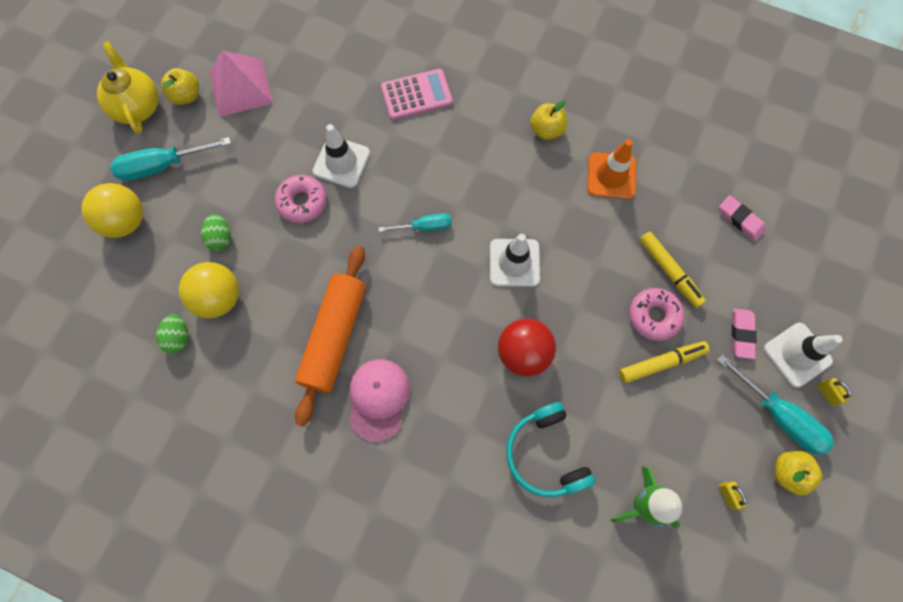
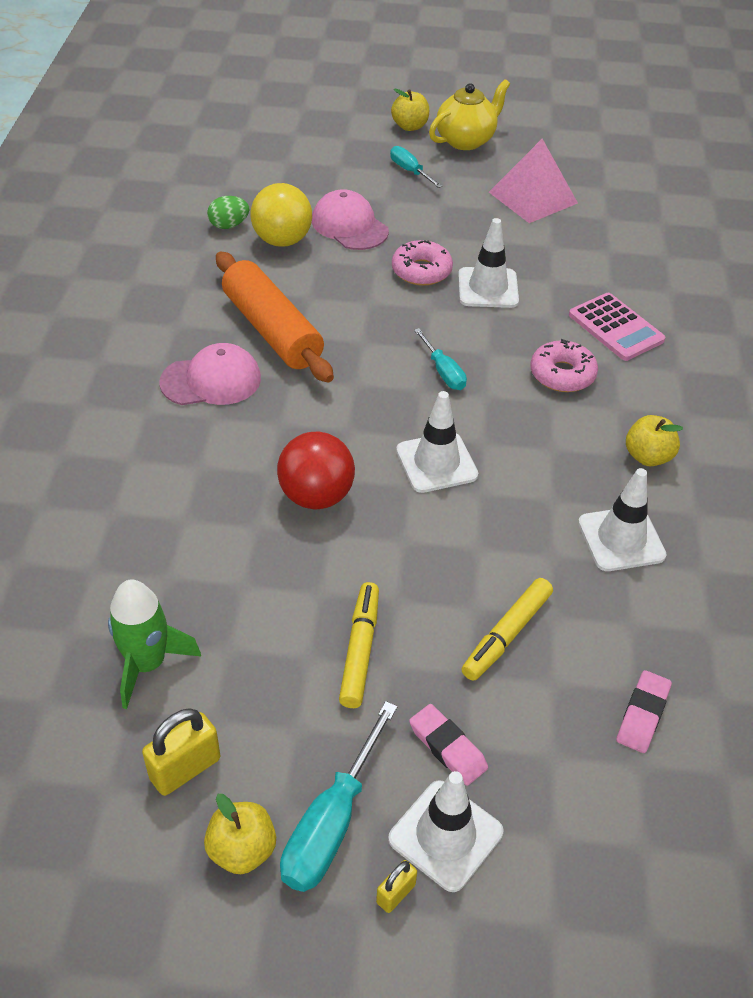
camera: 70 degrees right, 25 degrees down
yellow ball [81,183,143,238] -> none
turquoise screwdriver [110,137,231,181] -> turquoise screwdriver [390,146,442,188], size x0.61
yellow apple [161,68,199,105] -> yellow apple moved to [391,88,429,131]
green egg [201,214,231,251] -> pink cap [312,189,389,250]
orange rolling pin [295,246,366,427] -> orange rolling pin turned 60 degrees clockwise [216,252,334,383]
turquoise headphones [506,402,595,497] -> none
orange traffic cone [587,139,636,199] -> white traffic cone [578,468,667,571]
yellow marker [619,341,710,383] -> yellow marker turned 135 degrees counterclockwise [339,582,379,708]
pink donut [629,288,684,341] -> pink donut moved to [530,339,598,392]
yellow padlock [719,481,747,510] -> yellow padlock [142,708,220,796], size x1.77
pink eraser [732,308,757,359] -> pink eraser turned 60 degrees clockwise [409,704,488,786]

